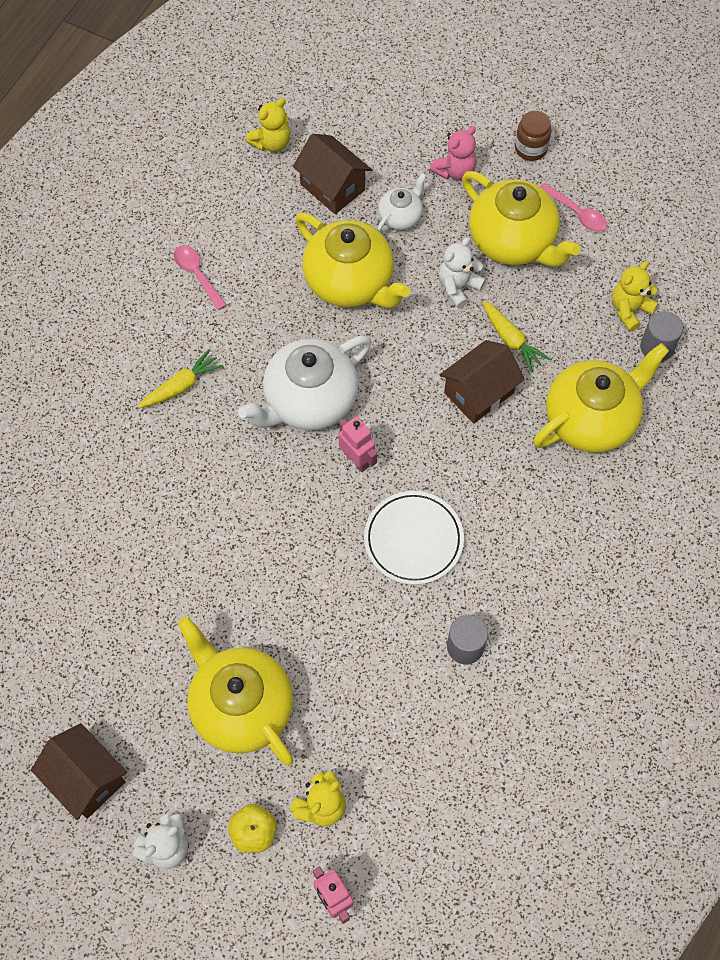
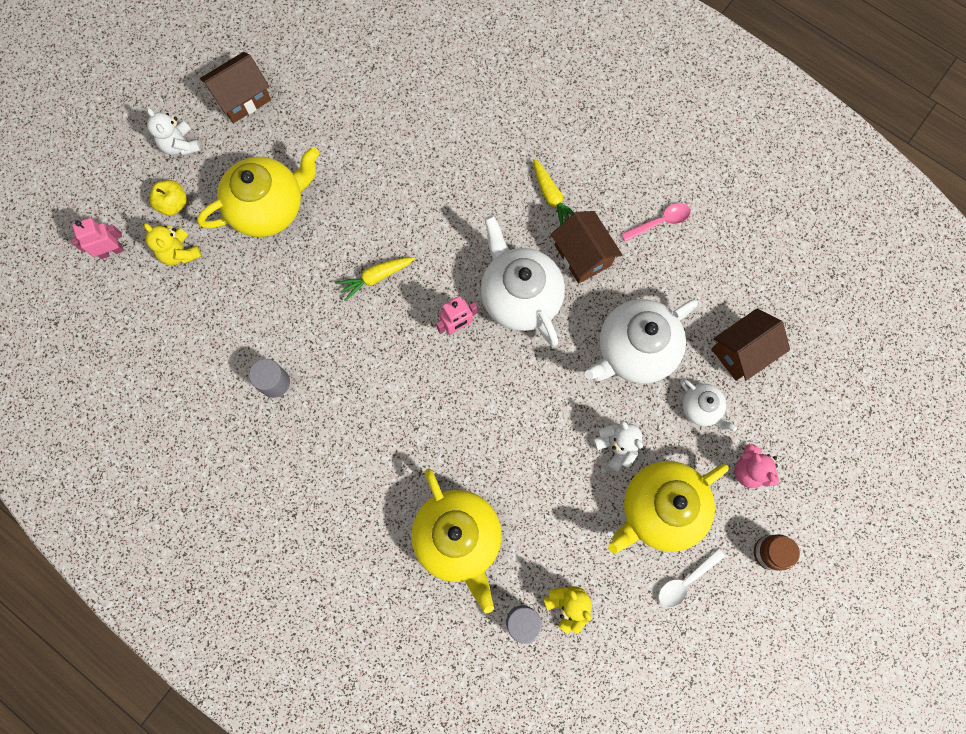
camera: 100 degrees right, 10 degrees up
yellow teddy bear [246,98,291,152] -> none
yellow teapot [295,213,410,308] -> white teapot [585,299,698,384]
white plate [364,491,464,585] -> none
brown house [440,340,525,424] -> brown house moved to [551,211,622,284]
yellow carrot [483,301,550,373] -> yellow carrot moved to [336,257,415,301]
pink spoon [540,183,607,232] -> white spoon [658,548,725,607]

